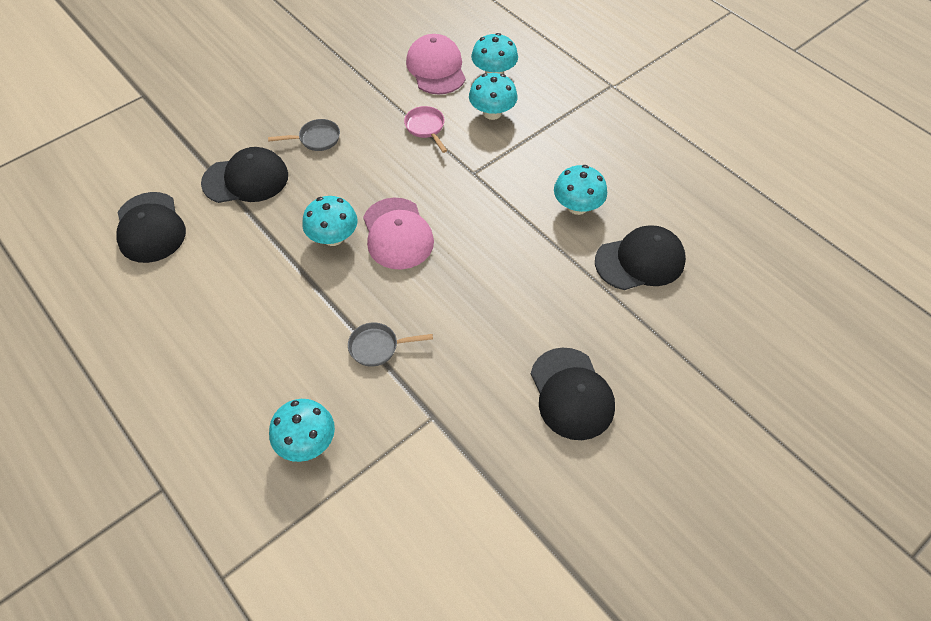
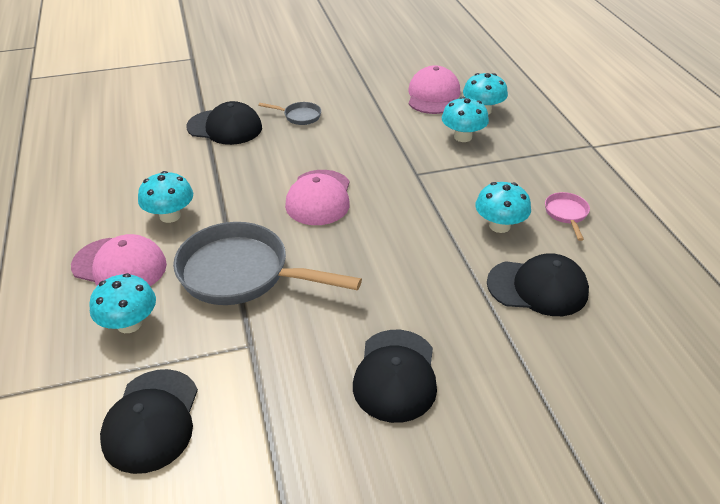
camera: 25 degrees right, 15 degrees down
black cap [116,192,186,263] -> black cap moved to [100,369,198,474]
turquoise mushroom [302,196,357,246] -> turquoise mushroom moved to [138,171,193,223]
grey pan [348,323,433,367] -> grey pan [173,222,362,305], size x2.27
pink pan [404,106,447,153] -> pink pan moved to [545,192,590,241]
none -> pink cap [71,234,167,286]

